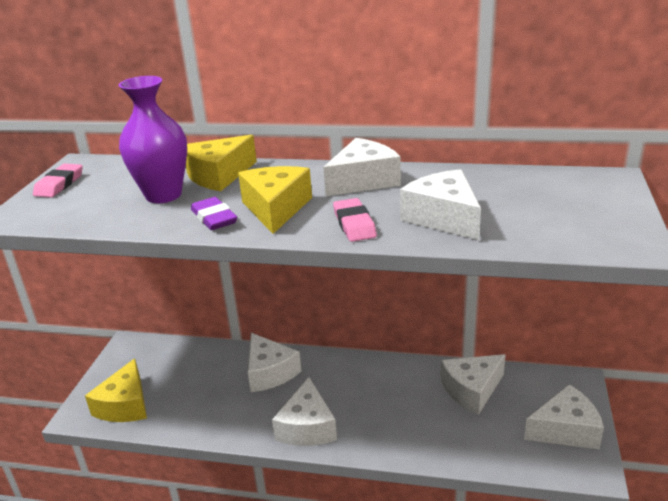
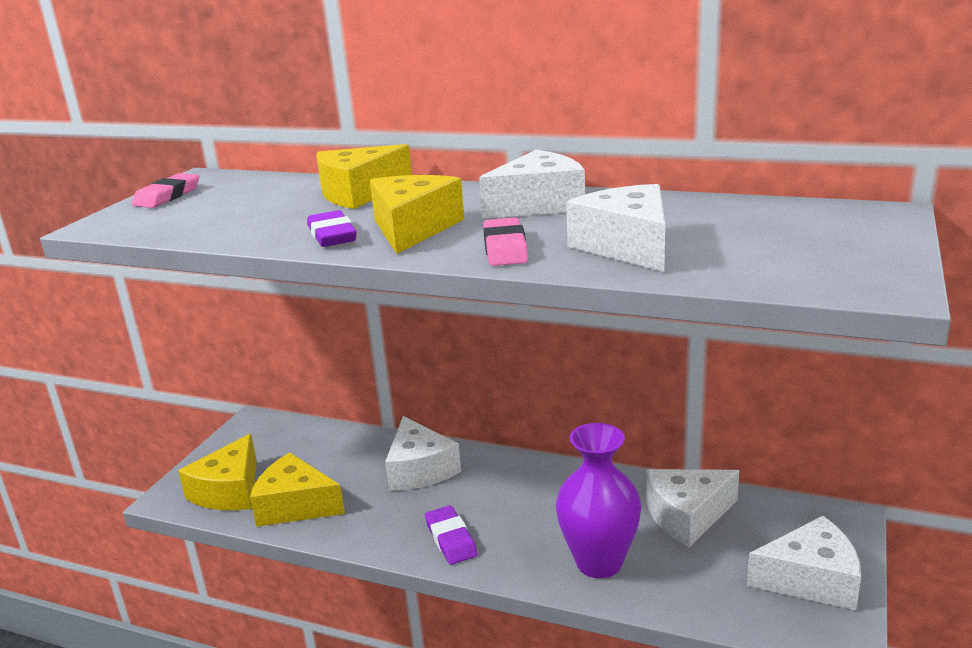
camera: 10 degrees right, 5 degrees down
purple vase [119,76,187,203] -> purple vase moved to [556,423,641,578]
white cheese [272,377,337,446] -> purple eraser [425,505,478,565]
none -> yellow cheese [250,452,345,527]

